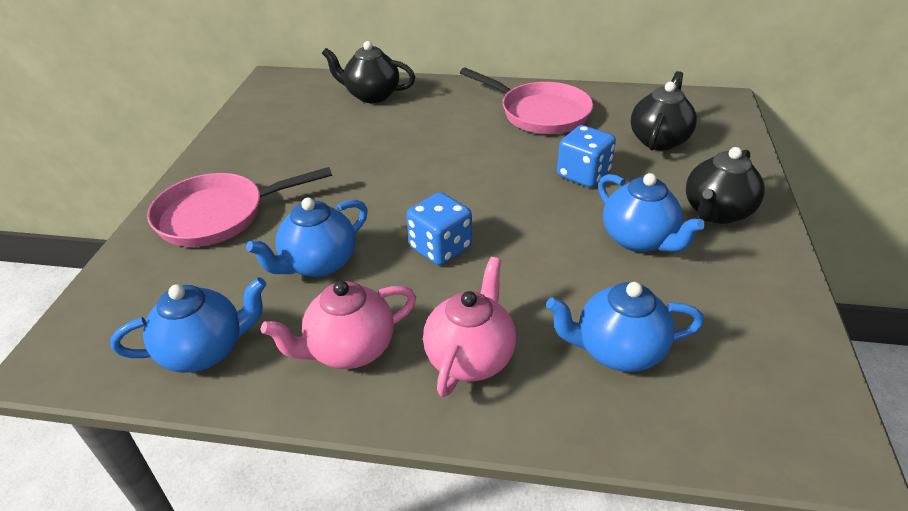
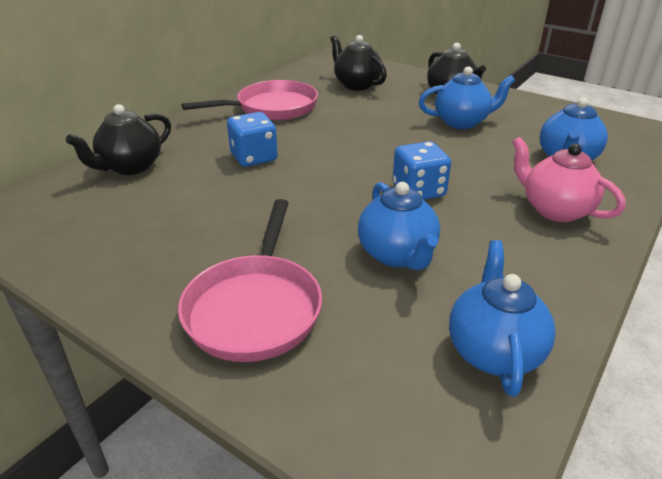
camera: 65 degrees left, 5 degrees down
pink teapot [261,281,416,369] -> none
blue dice [557,125,616,187] -> blue dice moved to [227,112,278,167]

